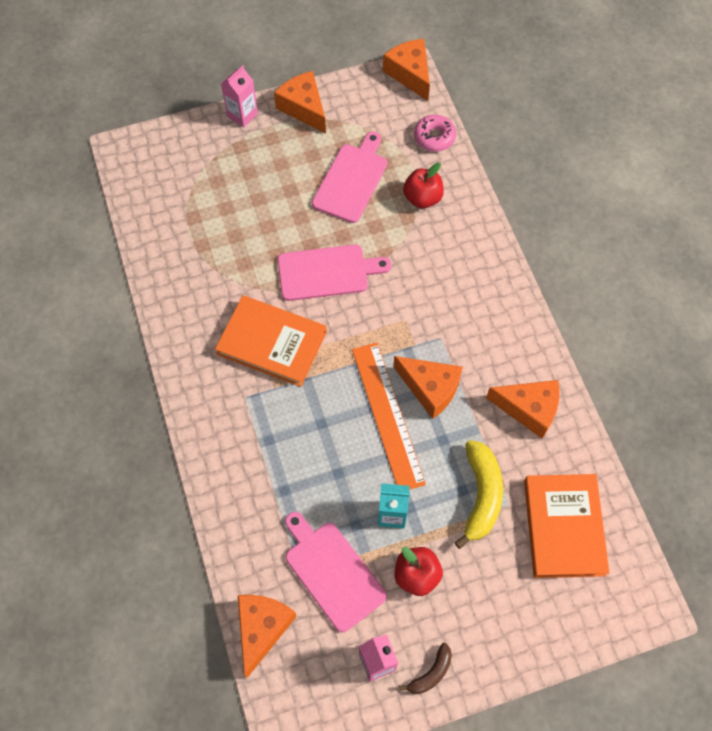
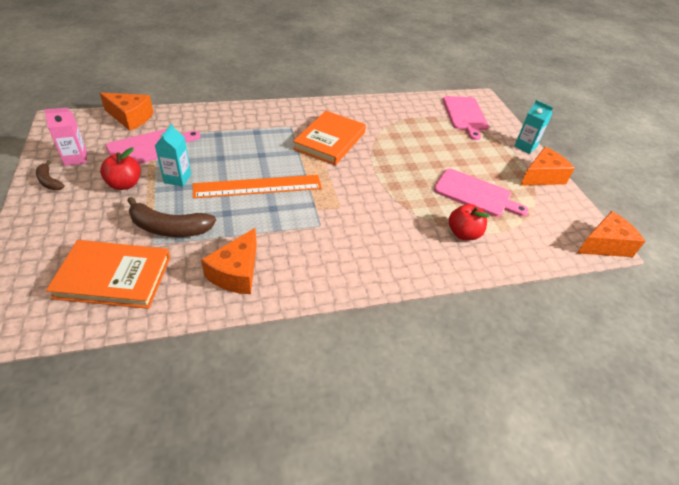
camera: 90 degrees right, 20 degrees down
pink carton [221,65,258,127] -> turquoise carton [514,100,553,154]
pink cutting board [278,244,391,301] -> pink cutting board moved to [443,96,489,140]
orange cheese [393,356,463,419] -> none
pink donut [414,115,456,152] -> none
yellow banana [455,440,503,549] -> brown banana [127,197,216,237]

